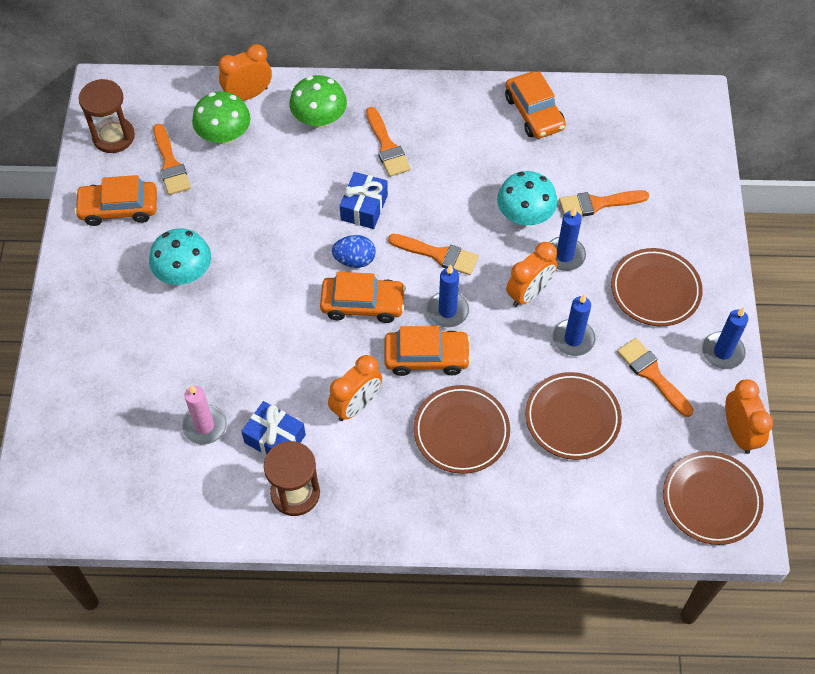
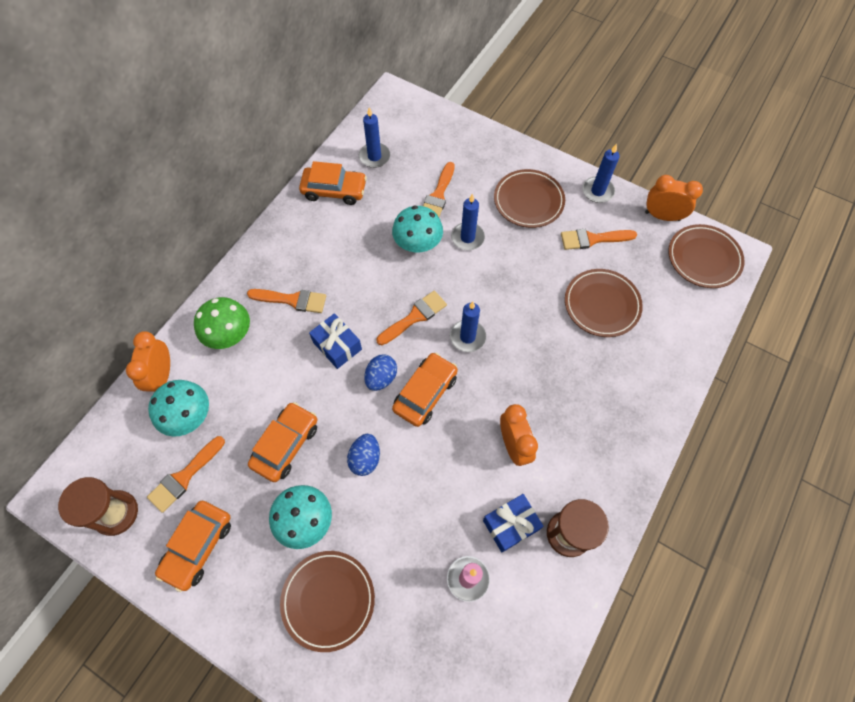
camera: 60 degrees left, 5 degrees up
orange brush [153,124,191,195] -> orange brush turned 120 degrees clockwise [147,436,225,513]
green mushroom [192,91,250,144] -> turquoise mushroom [148,380,209,437]
orange car [385,326,471,376] -> orange car moved to [248,402,317,482]
brown plate [414,385,510,474] -> brown plate moved to [280,551,375,652]
orange clock [506,242,557,307] -> none
blue candle [552,294,595,356] -> blue candle moved to [359,108,390,168]
none -> blue egg [347,434,380,476]

